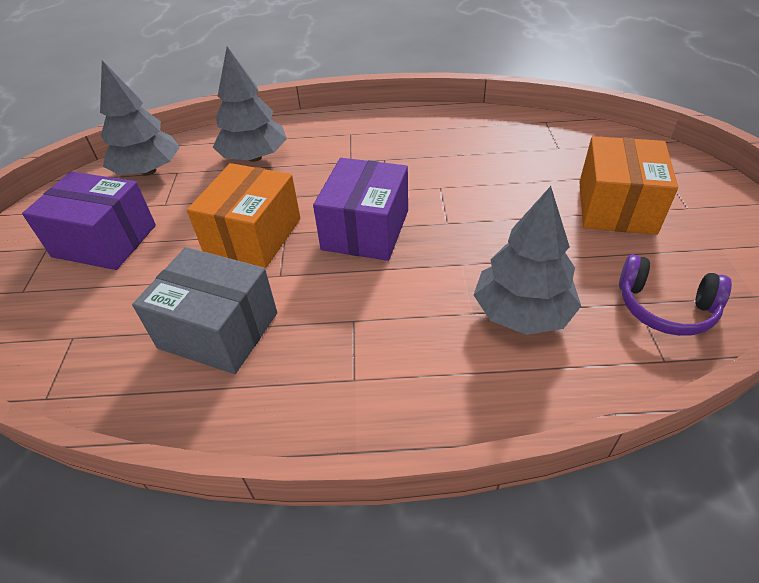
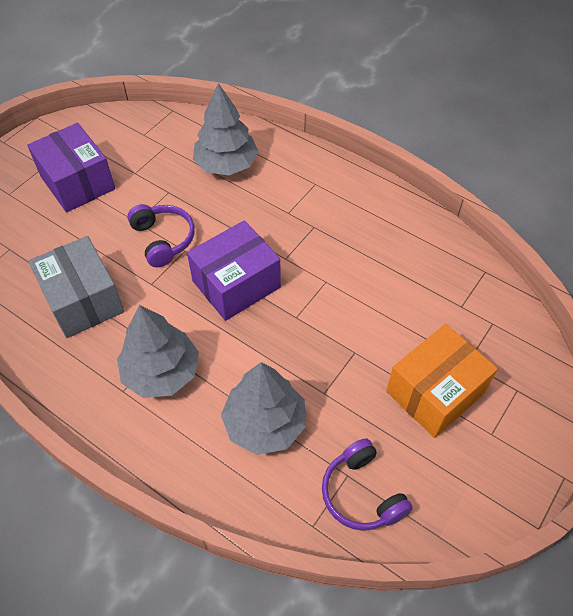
camera: 35 degrees right, 10 degrees up
grey tree [100,60,180,176] -> grey tree moved to [117,305,199,398]
orange box [187,163,300,268] -> purple headphones [127,204,195,267]

